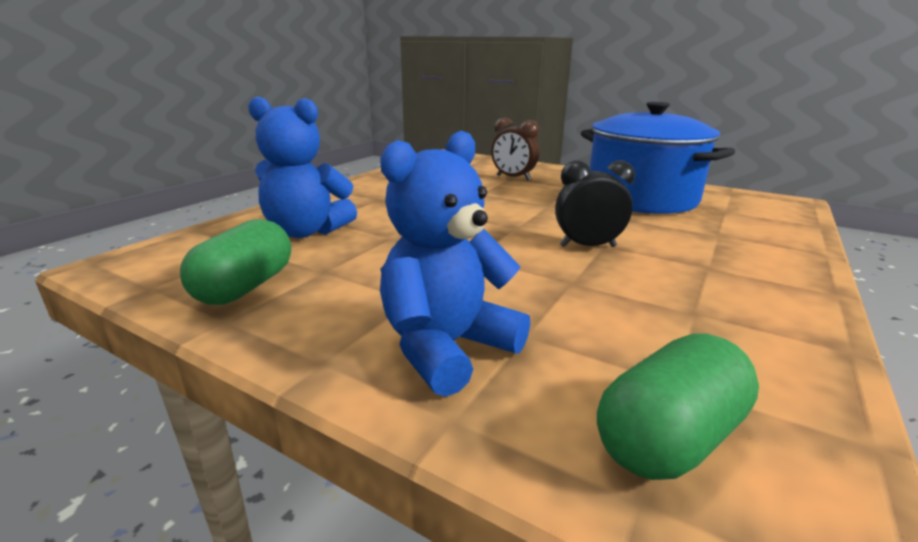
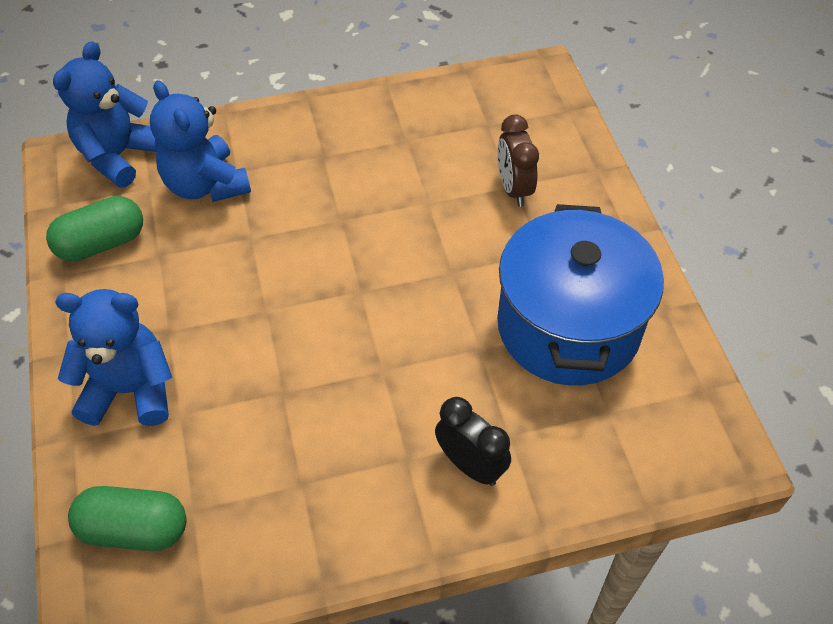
camera: 45 degrees right, 30 degrees up
black clock [555,160,635,247] -> black clock moved to [435,397,511,486]
none -> blue teddy bear [53,41,159,188]

